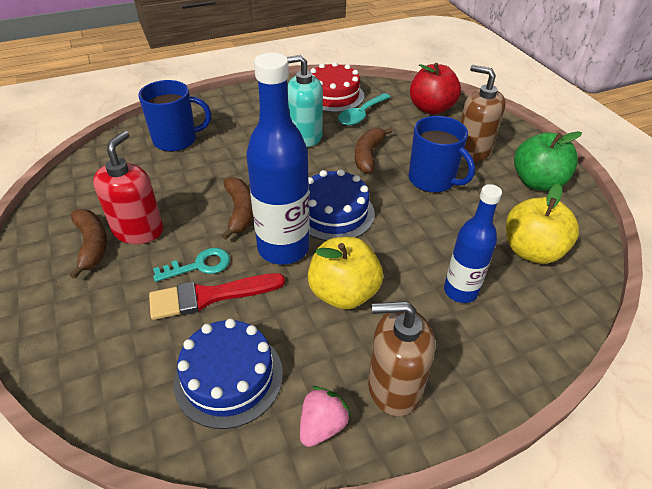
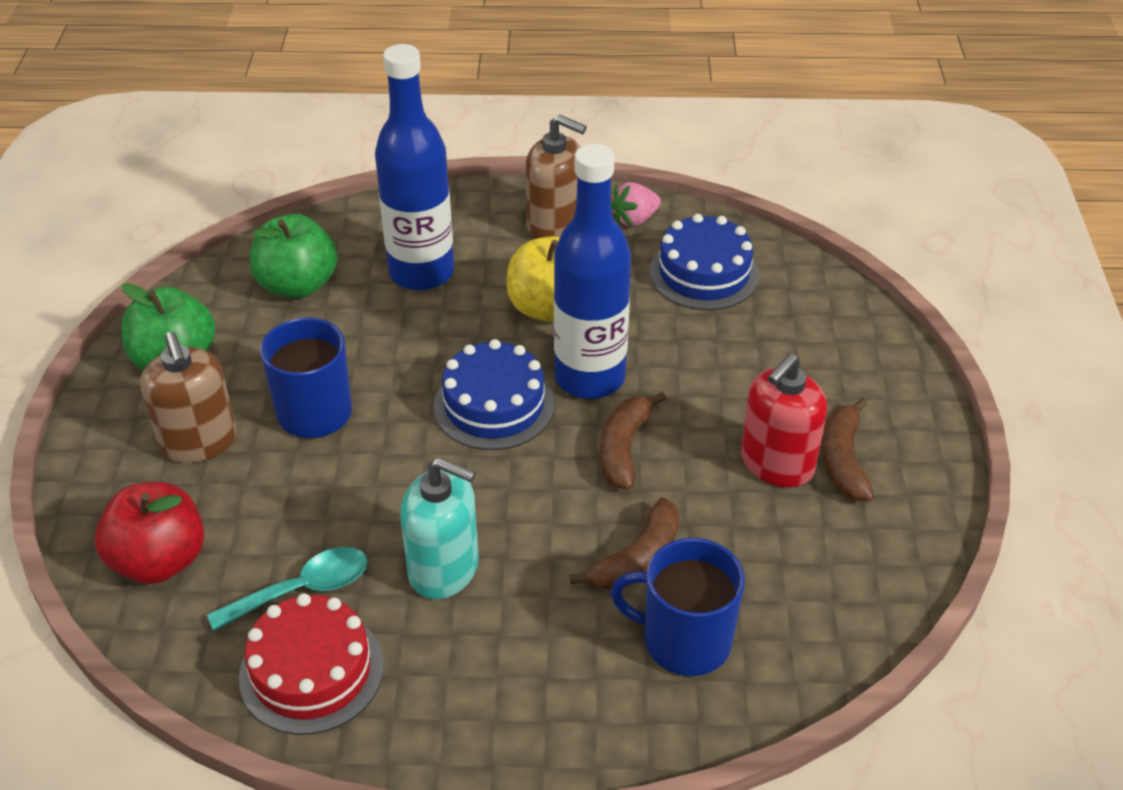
camera: 155 degrees left, 0 degrees up
red brush [149,273,285,320] -> none
turquoise key [153,248,230,282] -> none
brown banana [355,127,393,173] -> brown banana moved to [570,497,679,589]
blue bottle [444,184,502,303] -> blue bottle [375,44,454,291], size x1.63
yellow apple [506,184,579,264] -> green apple [250,214,337,298]

